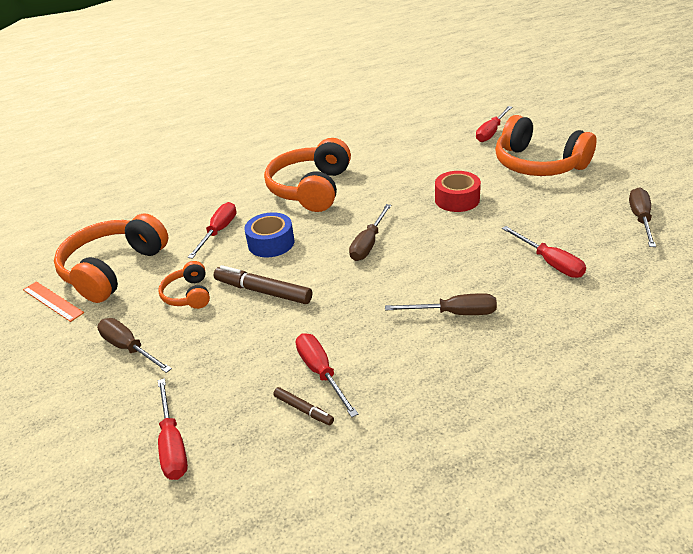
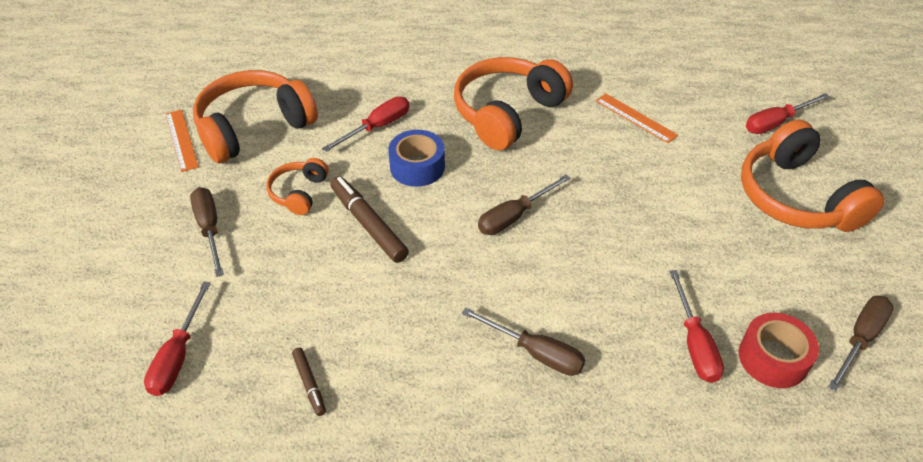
camera: 25 degrees right, 10 degrees up
red screwdriver [296,333,358,417] -> none
red tape [435,171,481,212] -> red tape moved to [739,313,819,388]
none -> orange ruler [596,93,678,143]

